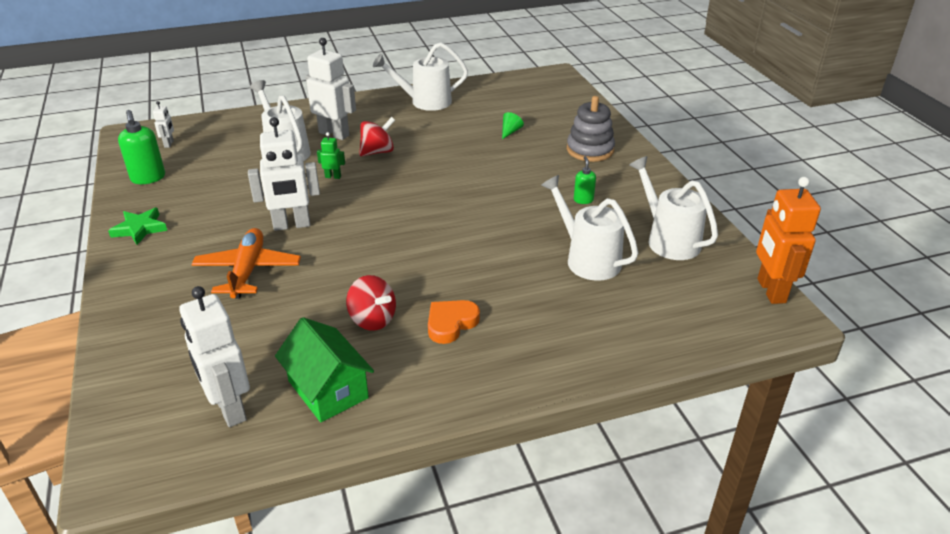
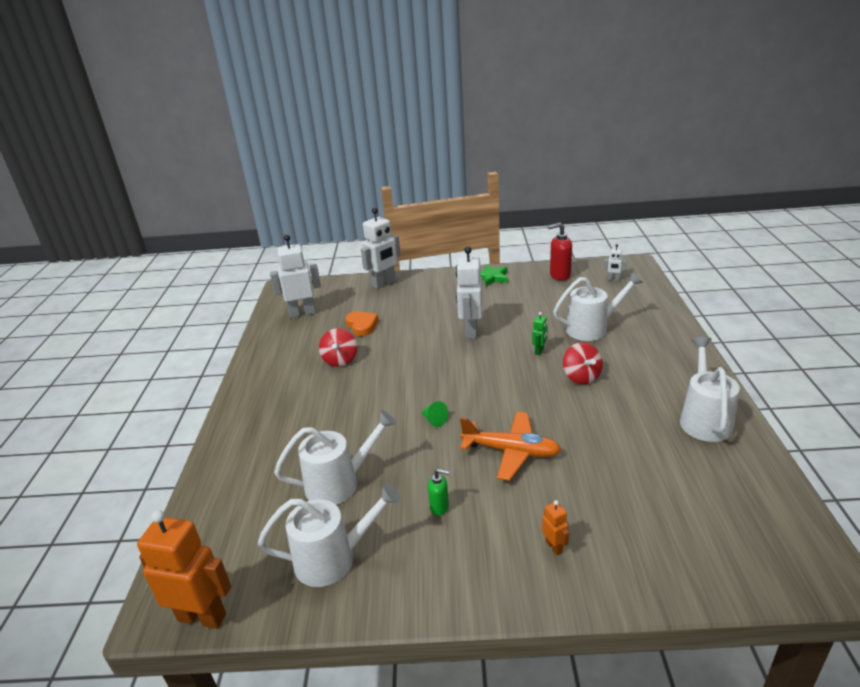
camera: 110 degrees right, 5 degrees down
green soap dispenser [118,110,165,184] -> red soap dispenser [548,223,572,281]
orange plane [191,228,301,298] -> orange plane moved to [460,412,561,481]
green house [275,317,374,422] -> none
white robot [306,38,356,140] -> white robot moved to [361,208,401,289]
red spinning top [346,275,396,331] -> red spinning top turned 60 degrees counterclockwise [319,328,357,367]
orange heart [428,300,480,344] -> orange heart moved to [345,311,379,336]
green cone [502,112,524,139] -> green cone moved to [421,401,448,427]
grey stacking toy [567,96,615,162] -> orange robot [542,500,569,555]

